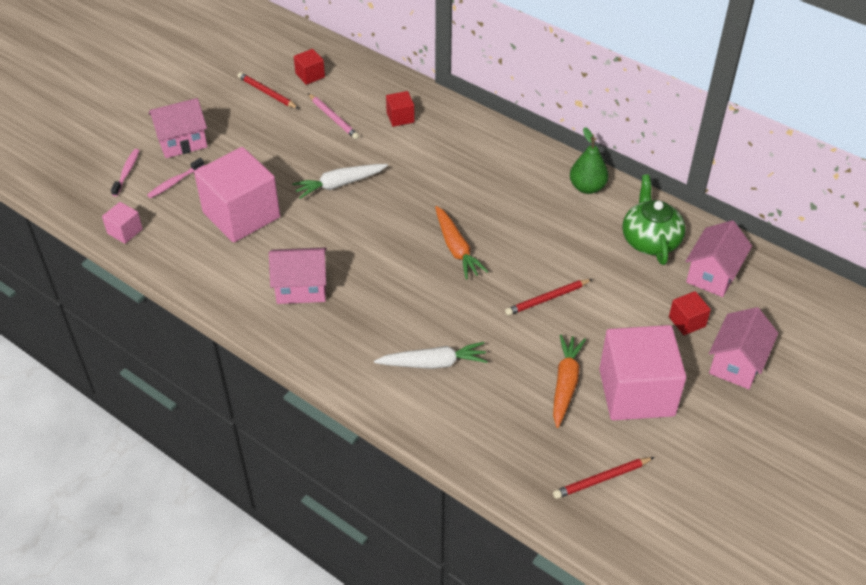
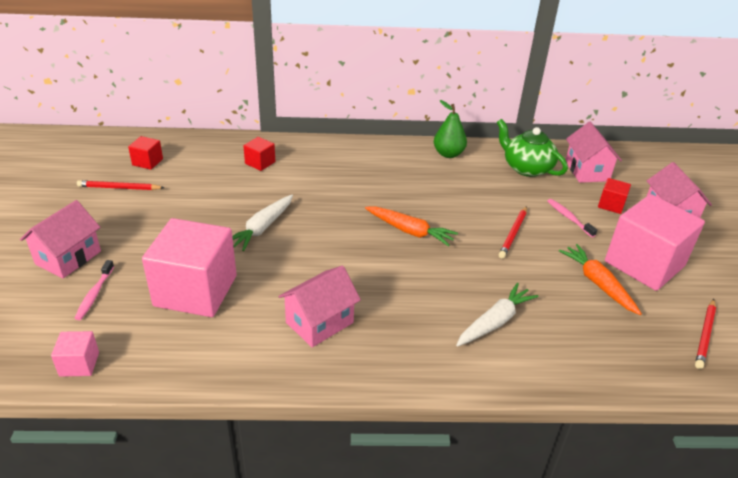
camera: 40 degrees left, 10 degrees down
pink toothbrush [111,149,140,196] -> pink toothbrush moved to [547,199,597,238]
pink pencil [308,93,359,139] -> none

